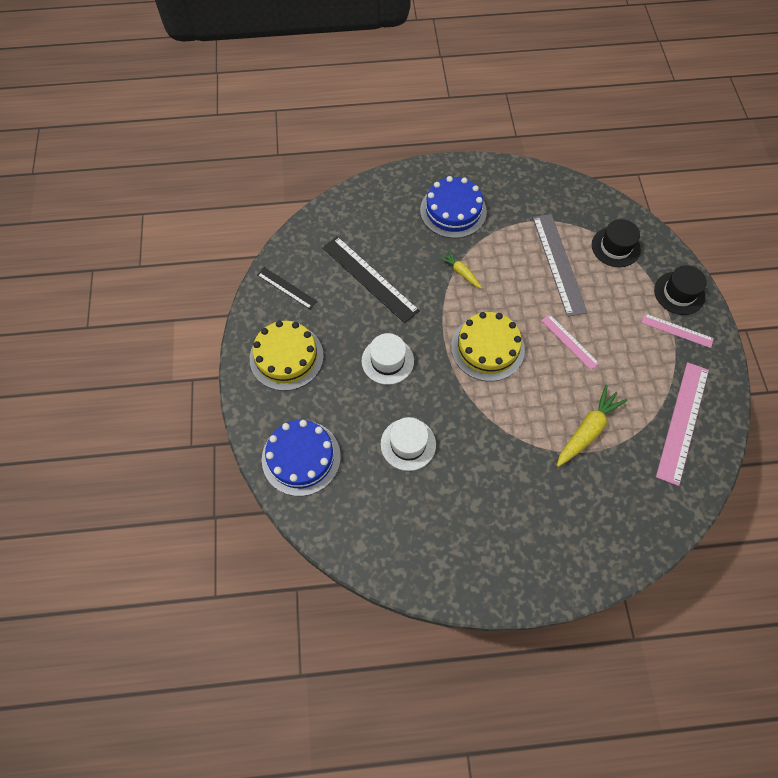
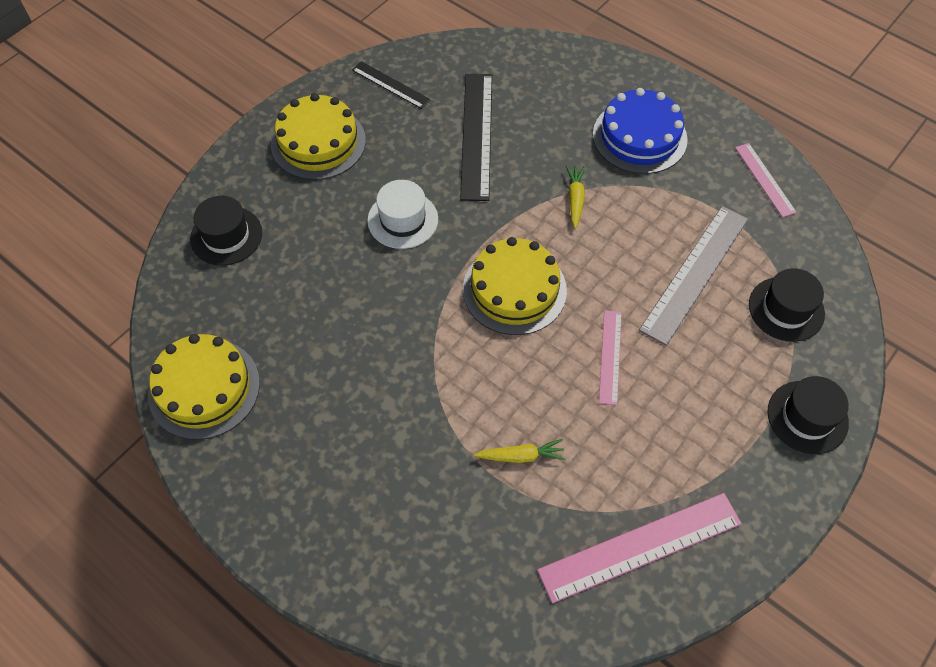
camera: 45 degrees right, 5 degrees down
black ruler [257,267,317,309] -> black ruler turned 45 degrees counterclockwise [352,61,431,109]
blue cake [262,420,341,496] -> black hat [190,196,262,266]
white hat [381,417,436,471] -> none
yellow carrot [557,385,628,467] -> yellow carrot [474,439,565,463], size x0.59
pink ruler [641,313,714,348] -> pink ruler moved to [735,143,797,217]
none -> yellow cake [148,334,260,440]

